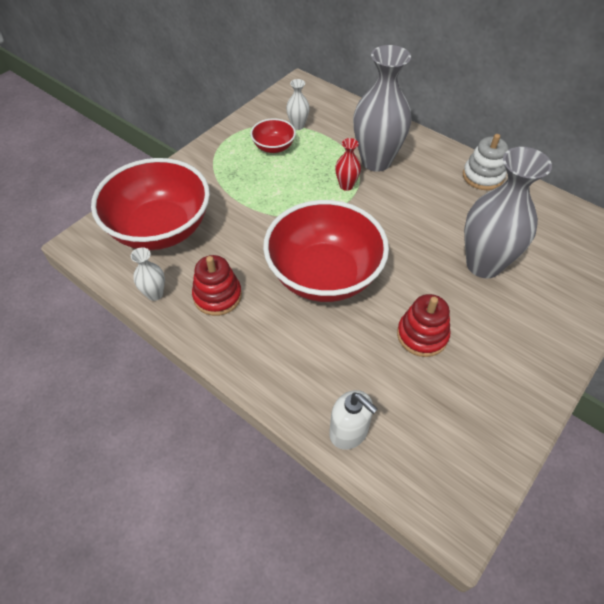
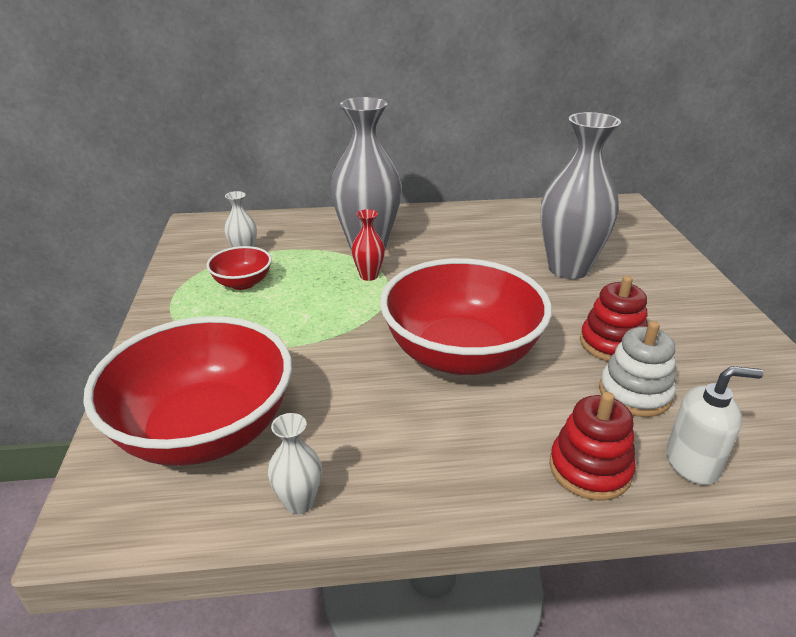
camera: 45 degrees left, 20 degrees down
red stacking toy [192,255,242,316] -> red stacking toy moved to [549,392,636,500]
white stacking toy [463,134,508,190] -> white stacking toy moved to [599,321,676,417]

